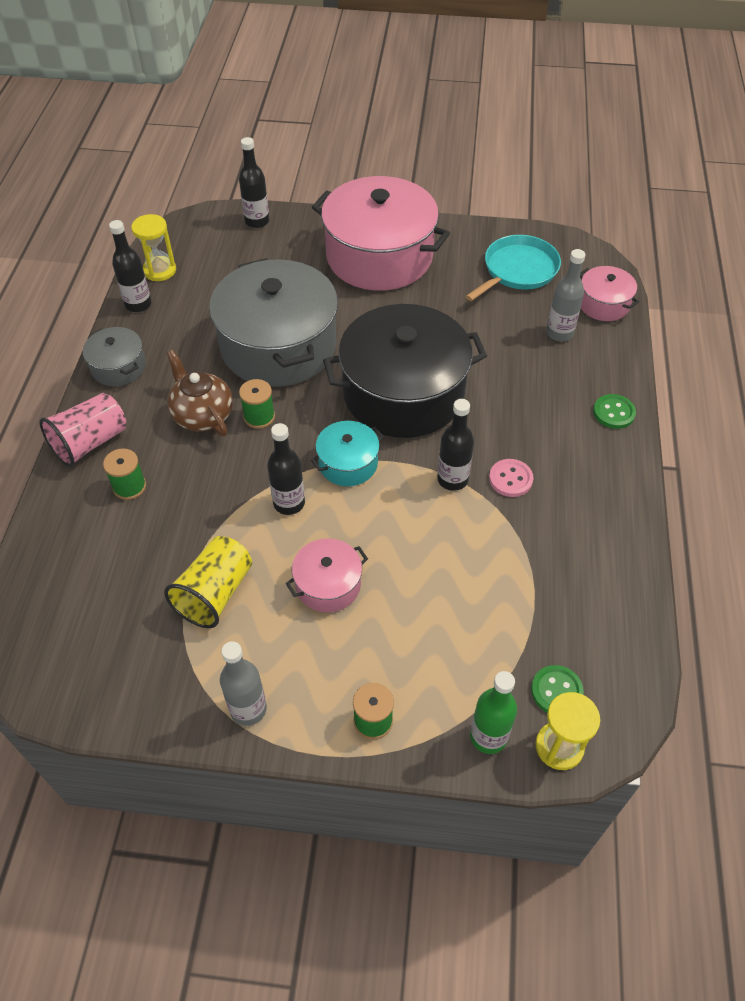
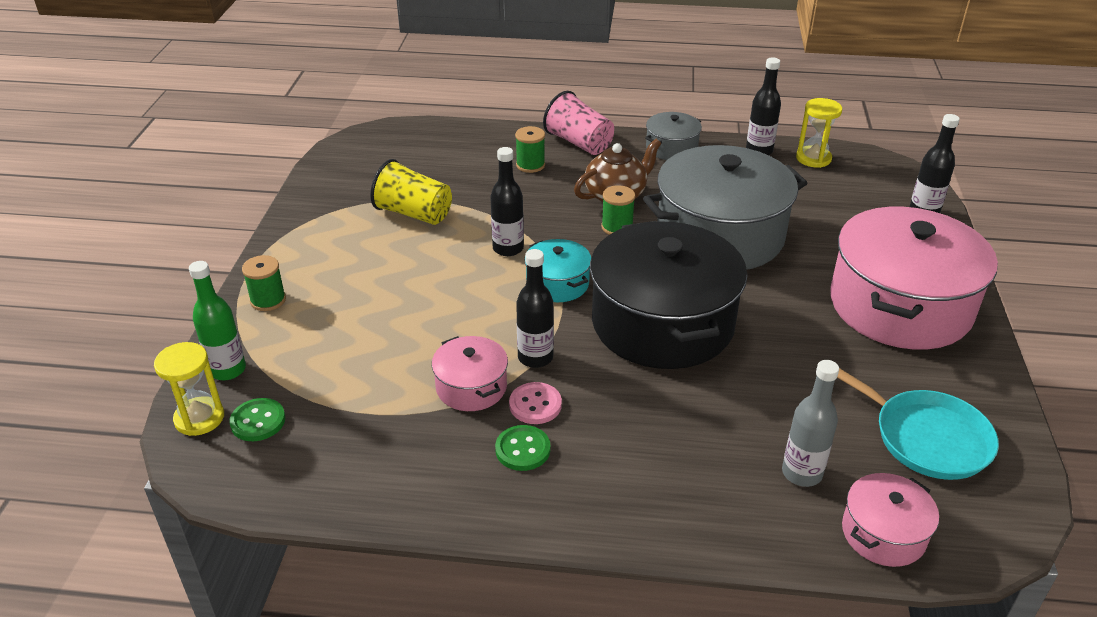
camera: 90 degrees right, 15 degrees down
grey bottle [220,641,267,726] -> none
pink pot [286,538,368,613] -> pink pot moved to [432,336,508,411]
green button [593,394,636,429] -> green button moved to [495,425,550,471]

